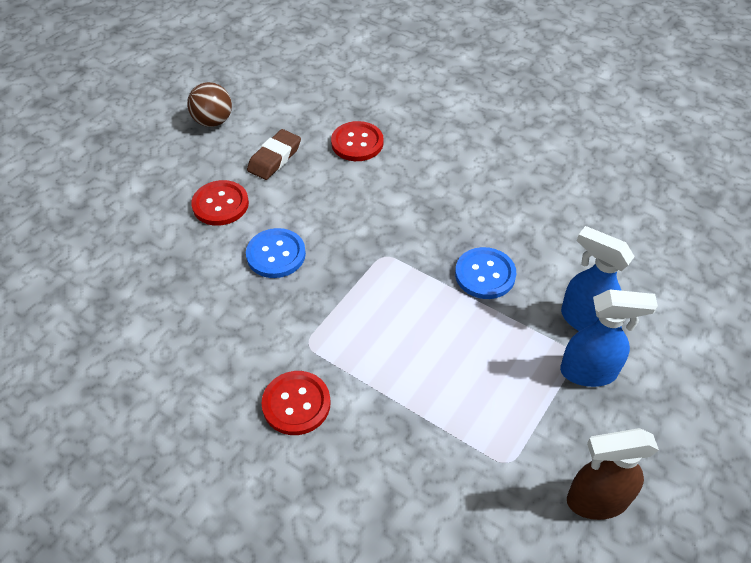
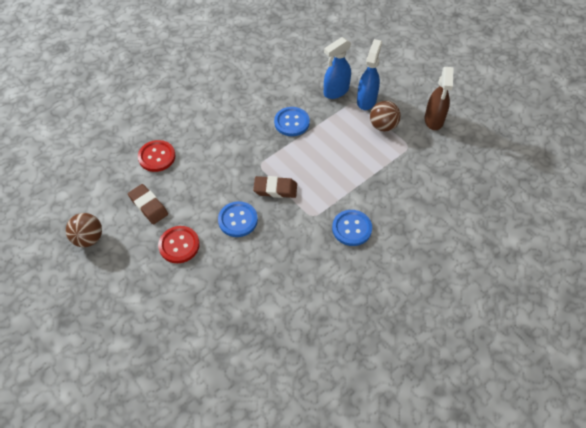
camera: 75 degrees left, 5 degrees up
red button [261,371,331,435] -> blue button [332,210,372,246]
none -> brown eraser [253,176,297,198]
none -> brown ball [370,101,401,131]

